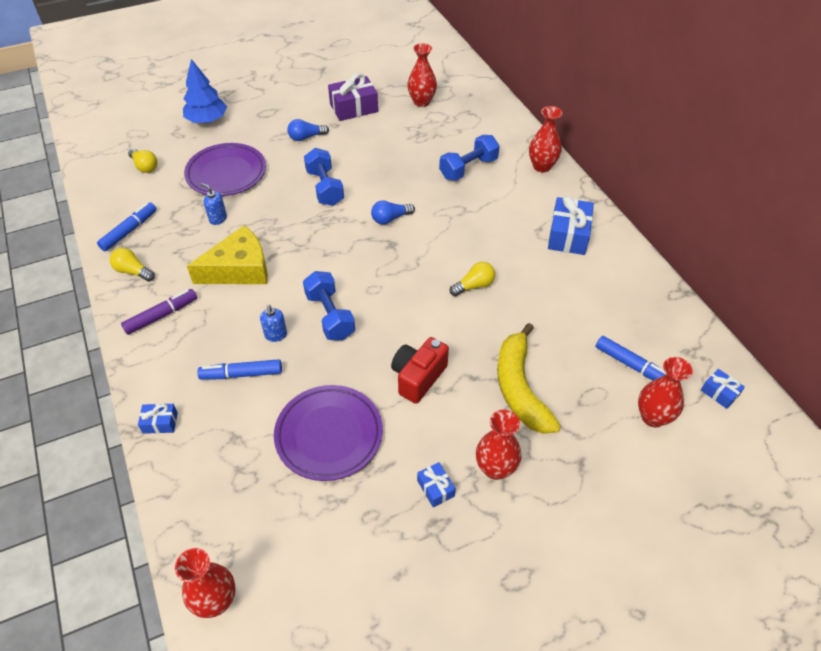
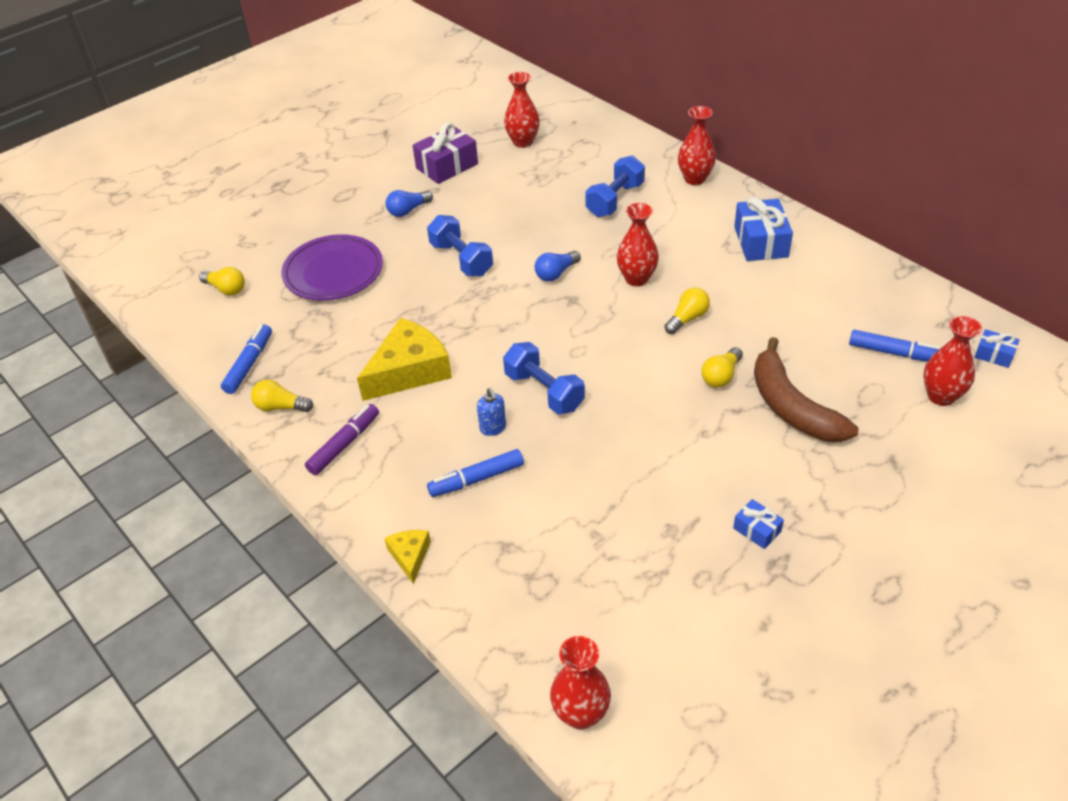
camera: 15 degrees left, 5 degrees down
blue gift [138,404,178,434] -> yellow cheese [384,530,431,584]
blue tree [183,59,227,123] -> none
blue soap dispenser [200,183,227,225] -> none
purple plate [274,385,383,481] -> none
red camera [391,337,449,404] -> none
red vase [476,410,522,480] -> red vase moved to [617,203,659,286]
yellow banana [497,323,561,434] -> brown banana [754,337,859,442]
none -> yellow light bulb [701,347,743,388]

